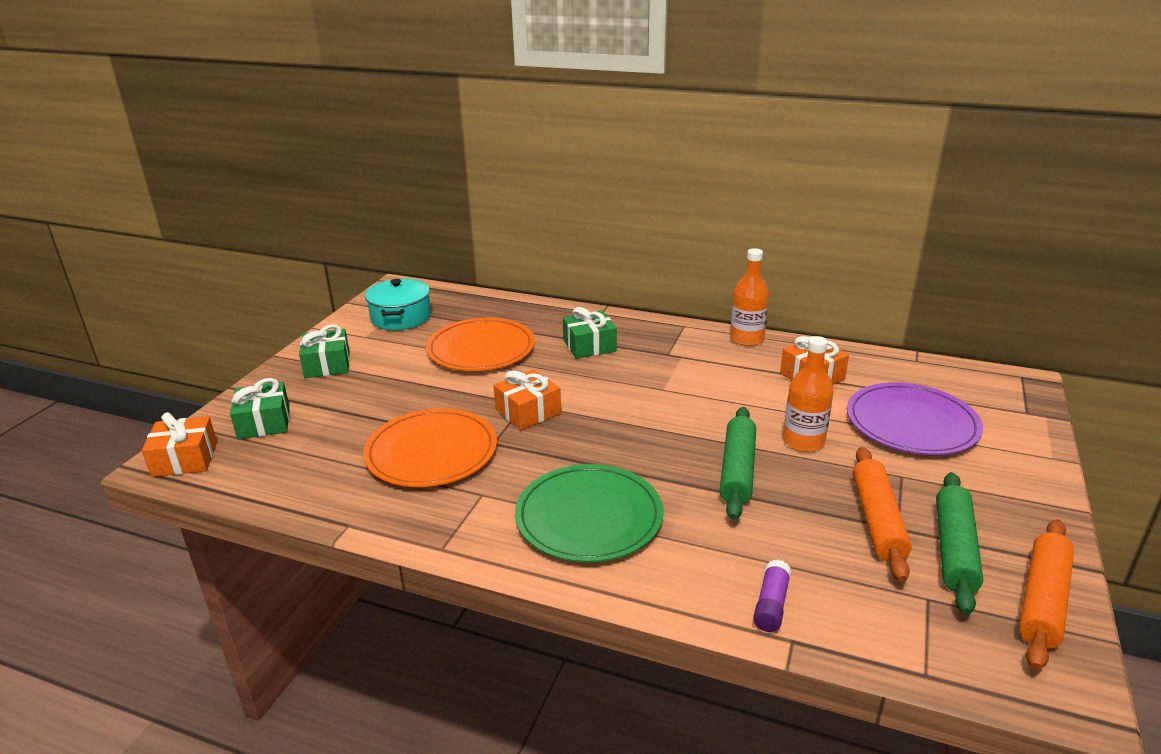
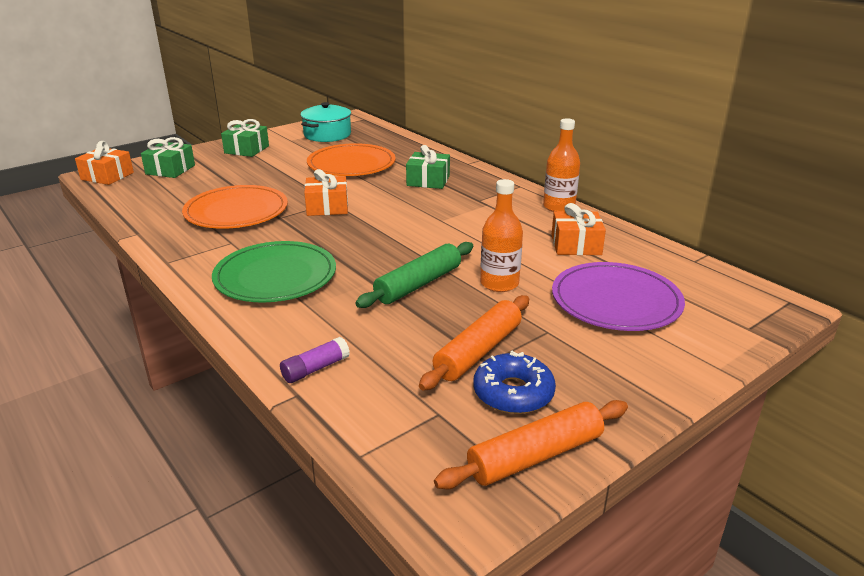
camera: 30 degrees right, 0 degrees up
green rolling pin [936,472,983,615] -> blue donut [473,351,556,414]

